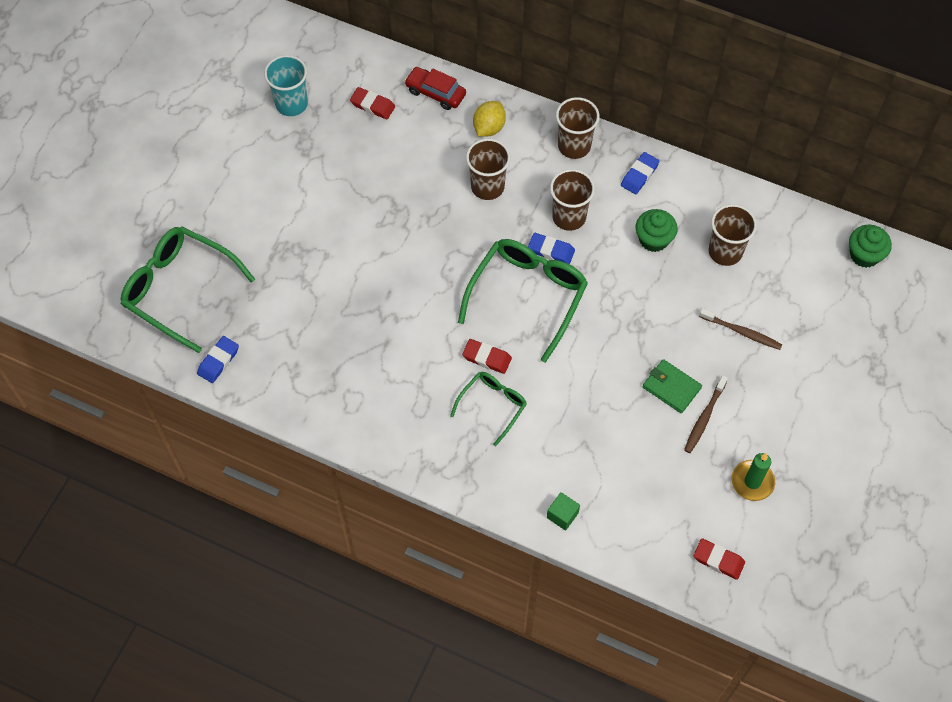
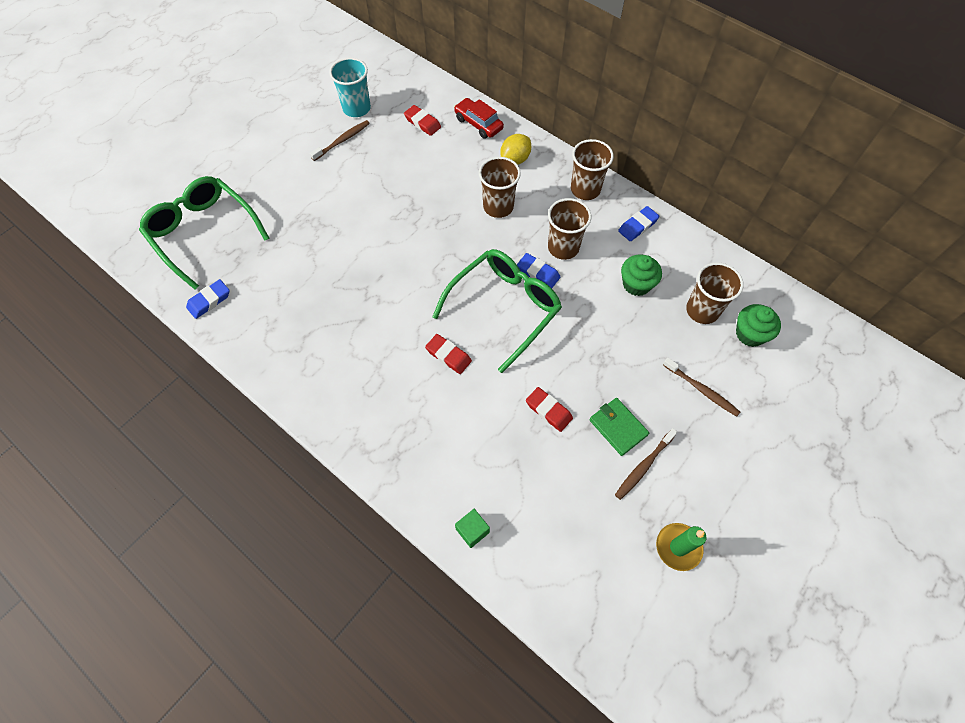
camera: 15 degrees right, 0 degrees up
green glasses [450,372,527,446] -> none
red eraser [694,538,745,580] -> red eraser moved to [526,387,573,432]
green cupcake [849,225,892,268] -> green cupcake moved to [736,304,781,347]
none -> brown toothbrush [310,120,370,161]

